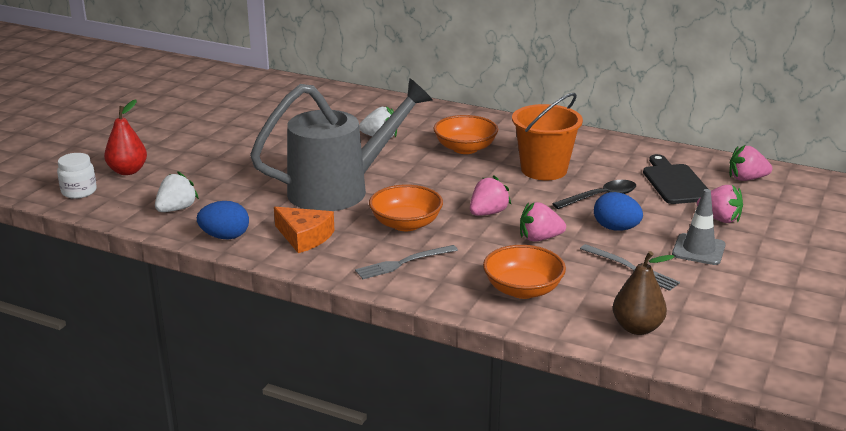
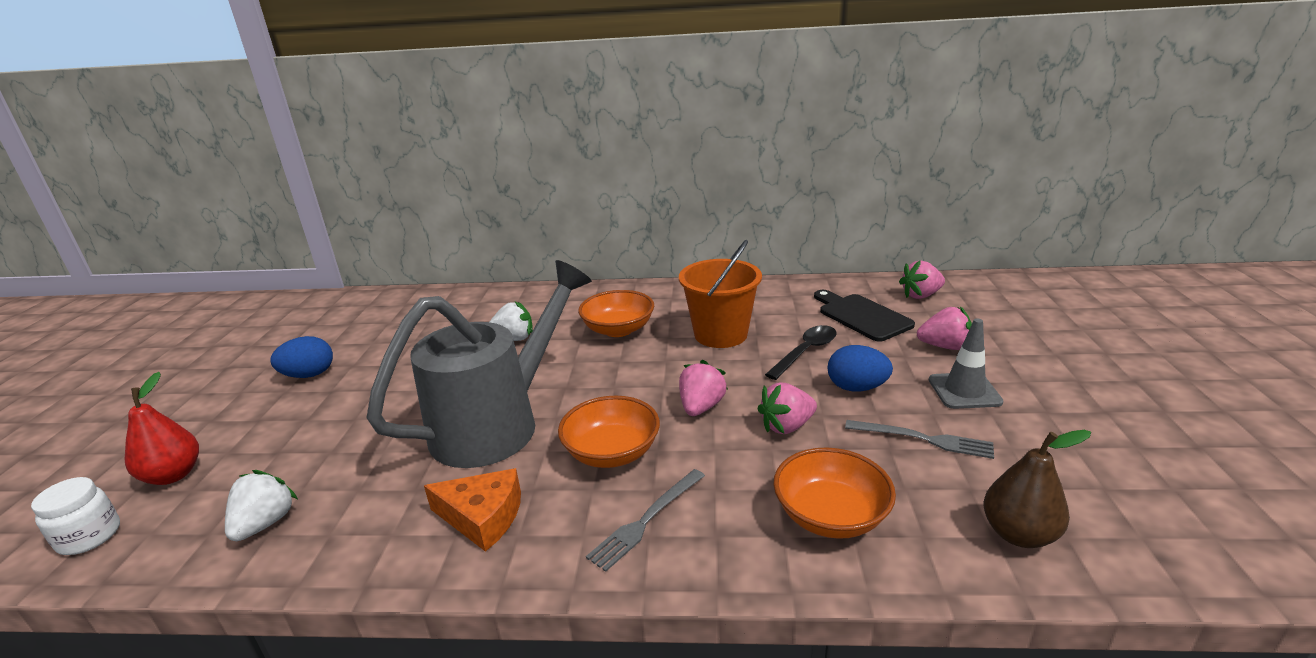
camera: 20 degrees left, 0 degrees up
blue egg [197,201,249,239] -> blue egg moved to [271,336,333,378]

